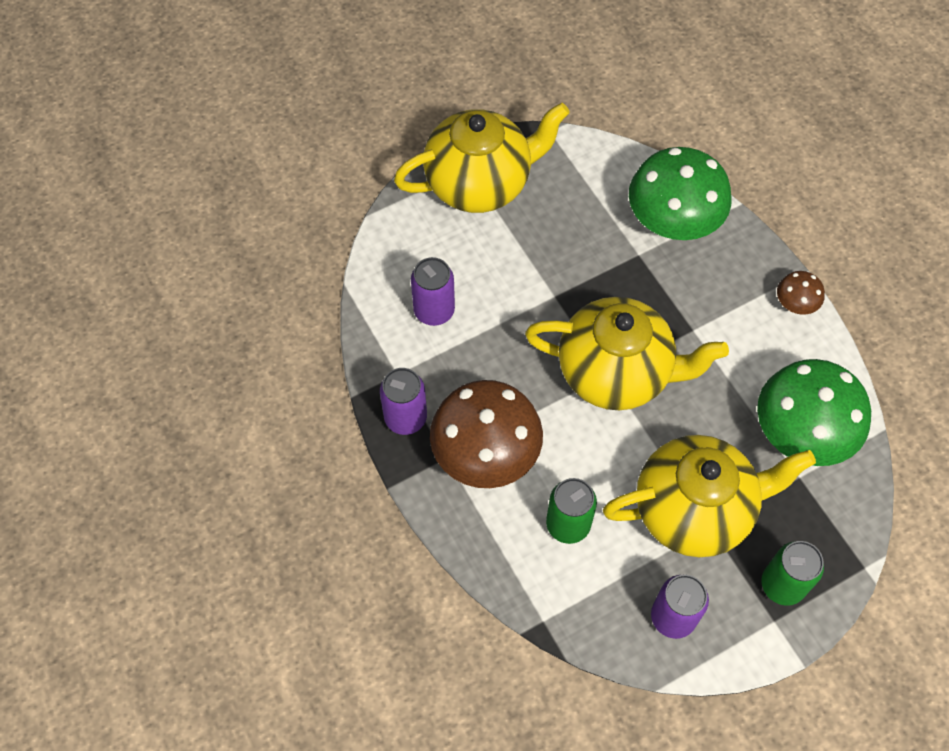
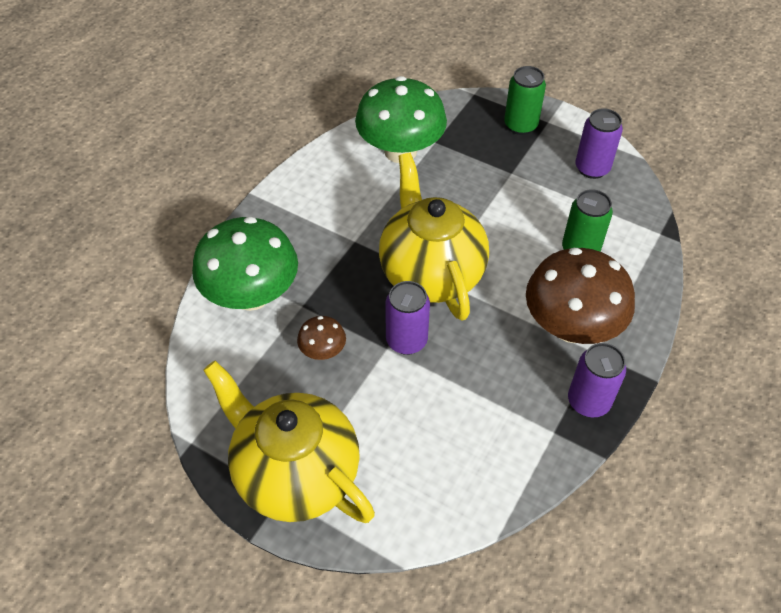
camera: 120 degrees left, 10 degrees down
purple can [411,257,455,326] -> purple can moved to [385,281,430,355]
yellow teapot [603,435,816,557] -> none
brown mushroom [777,271,825,315] -> brown mushroom moved to [297,316,346,360]

